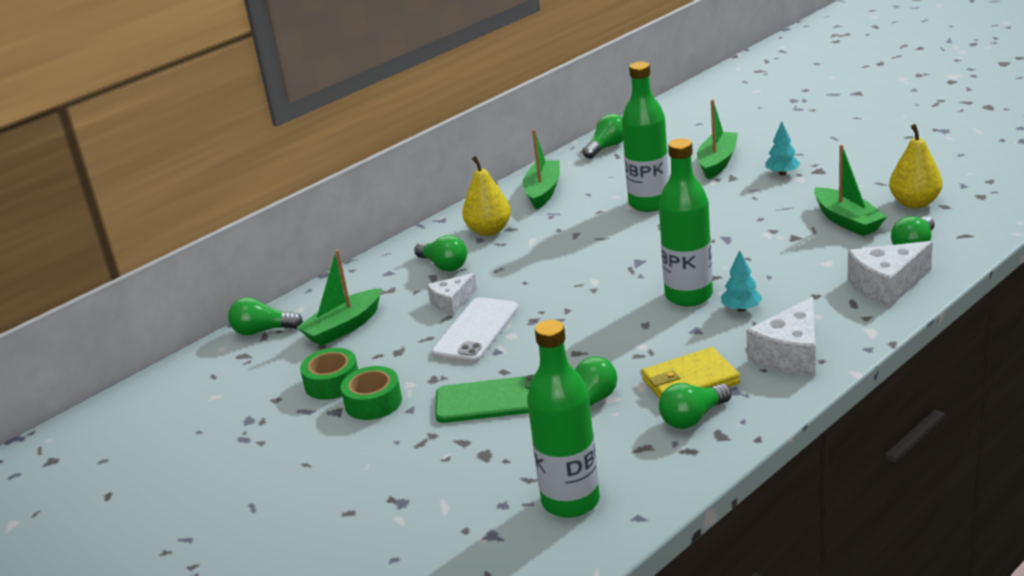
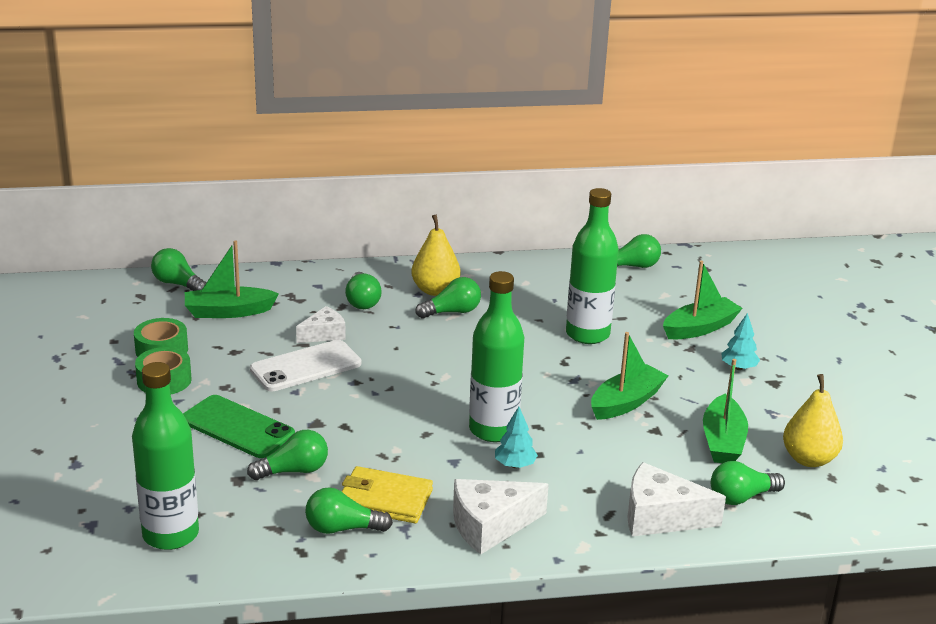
camera: 30 degrees right, 0 degrees up
white cheese [427,273,477,315] -> white cheese turned 150 degrees clockwise [296,306,346,343]
green boat [522,129,560,209] -> green boat moved to [591,332,669,420]
none -> green light bulb [415,277,481,318]

